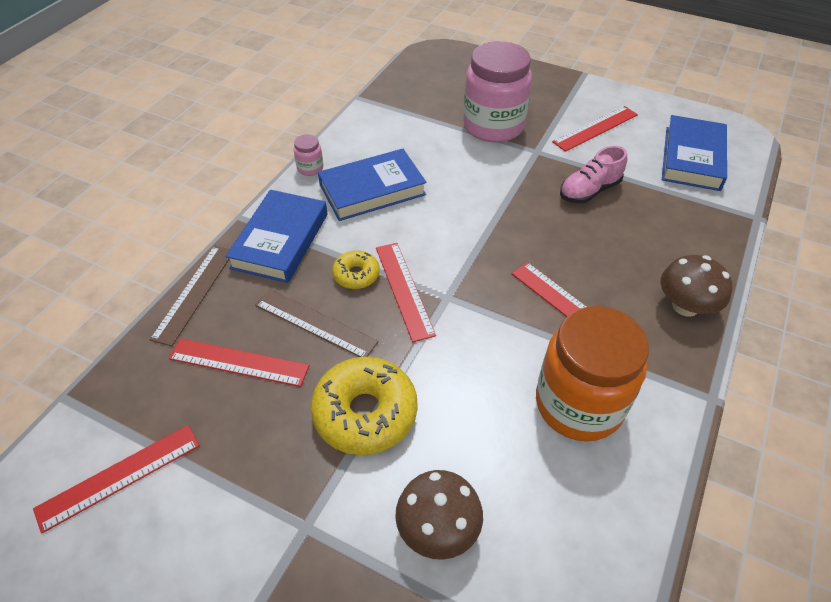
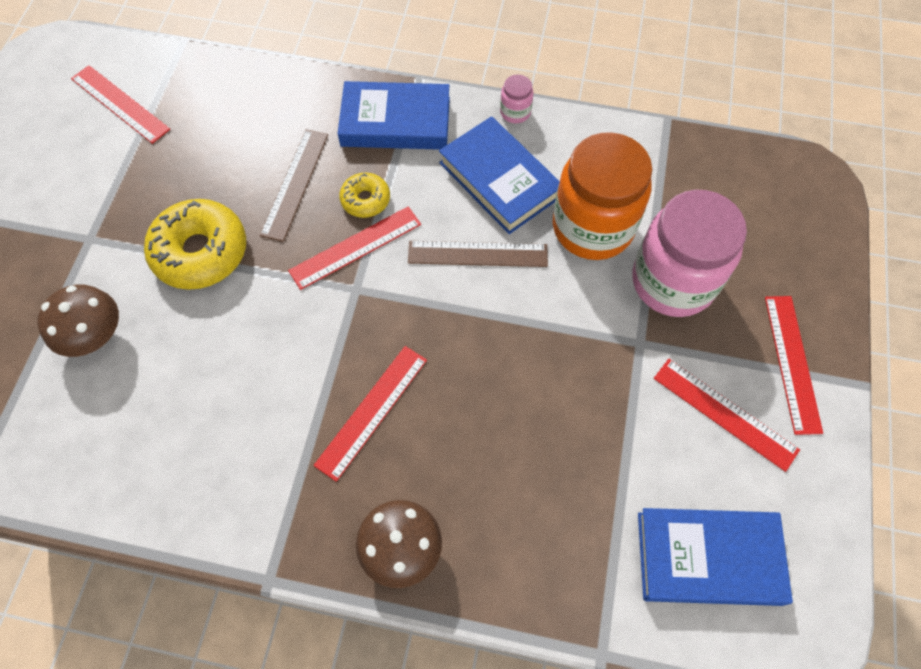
camera: 75 degrees right, 15 degrees up
brown ruler [150,246,230,346] -> brown ruler moved to [408,241,548,267]
red ruler [169,338,310,387] -> red ruler moved to [765,296,823,435]
orange jar [536,306,649,441] -> orange jar moved to [553,132,653,260]
pink shoe [560,146,627,203] -> none

